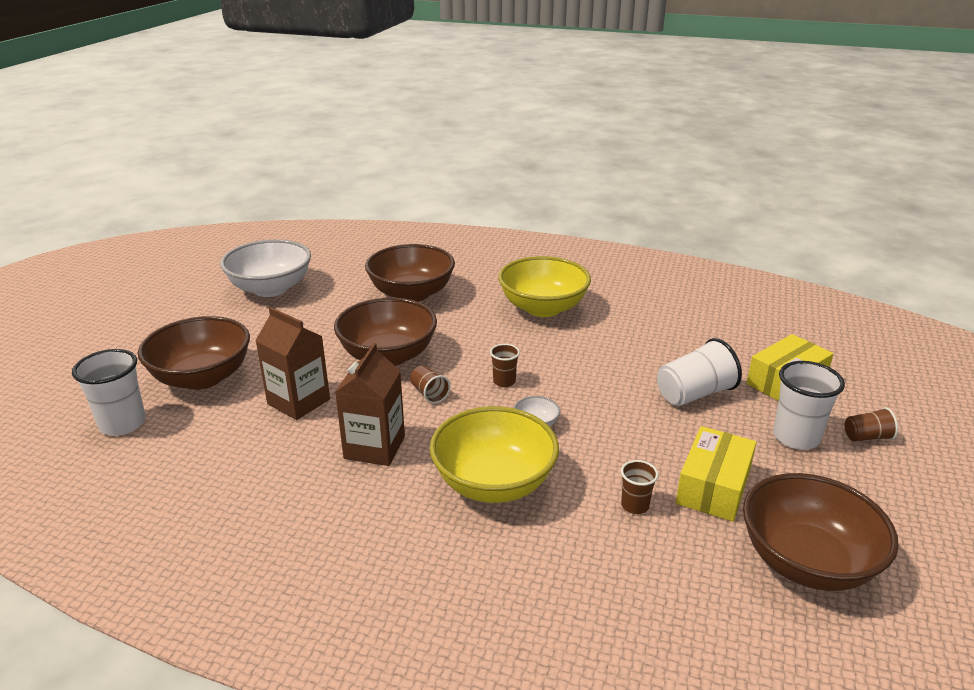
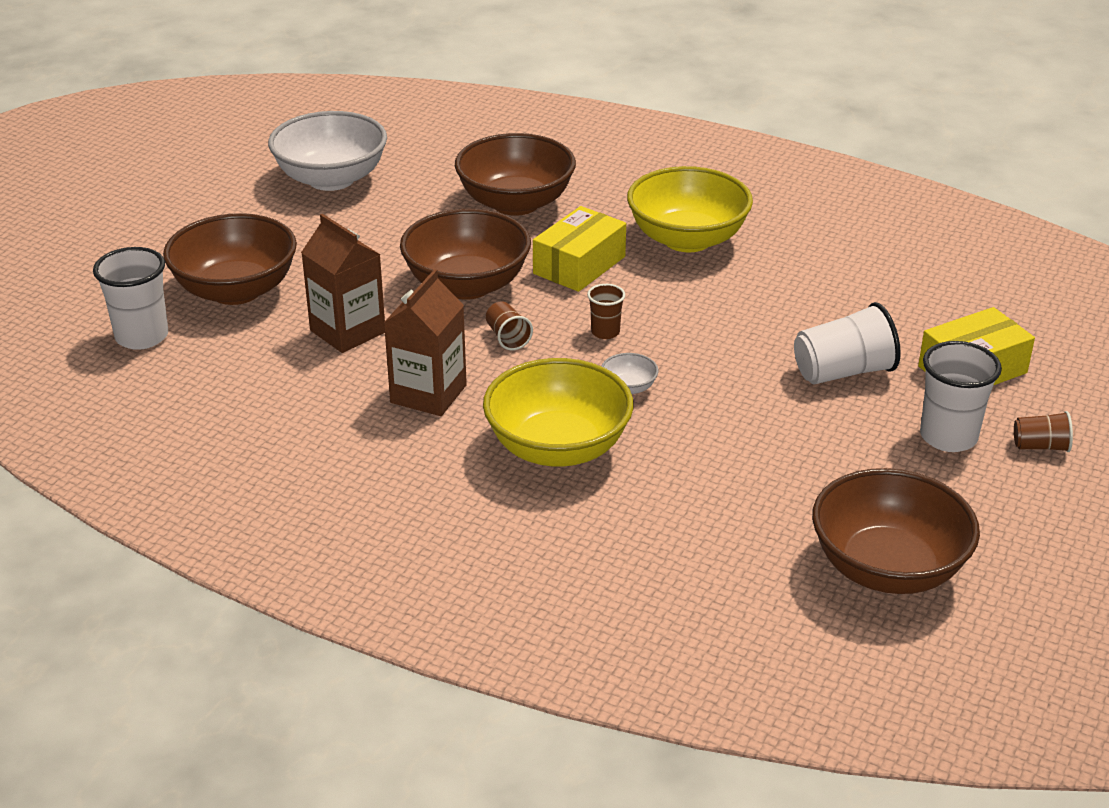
camera: 10 degrees right, 5 degrees up
brown cup [621,460,658,514] -> none
yellow box [676,426,757,522] -> yellow box moved to [533,206,626,292]

